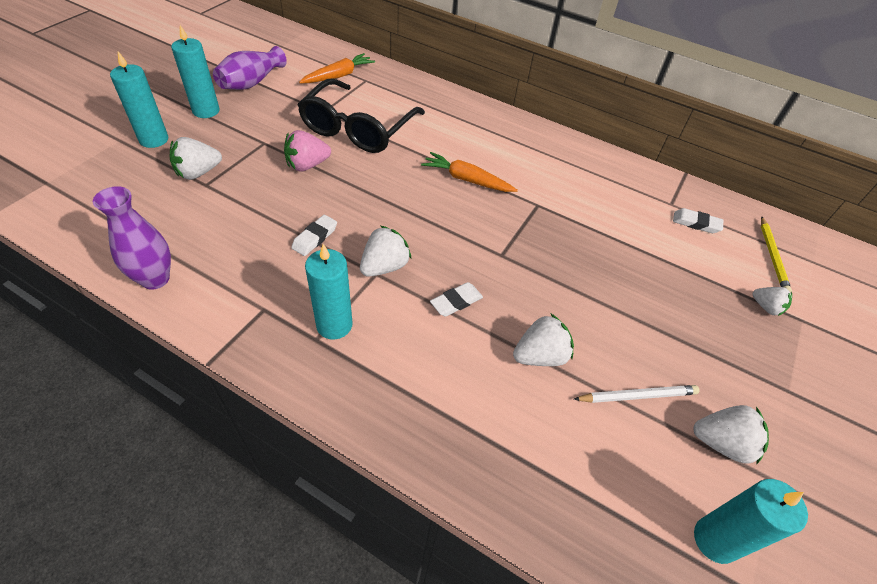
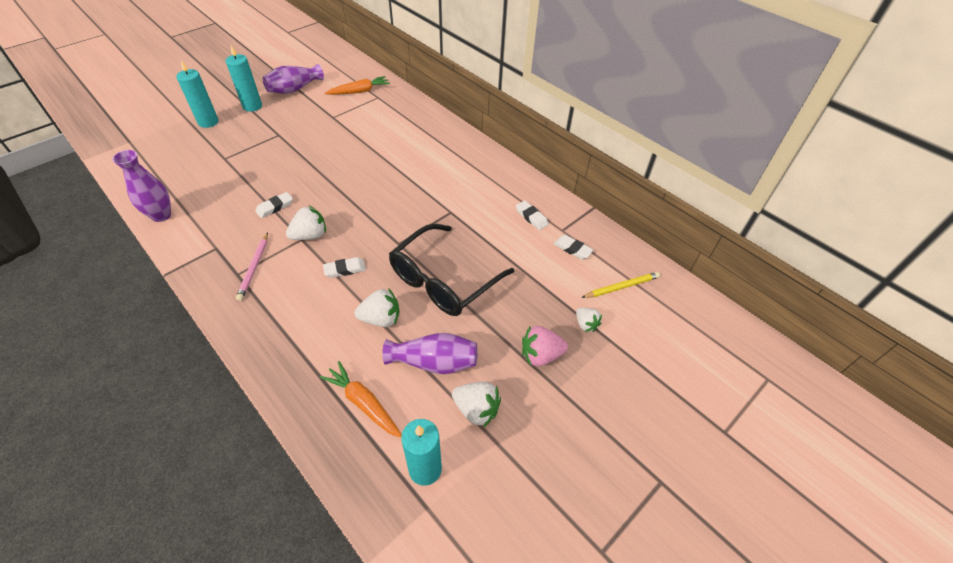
camera: 20 degrees right, 0 degrees up
white strawberry [170,137,222,180] -> none
pink strawberry [284,130,331,171] -> pink strawberry moved to [522,326,568,366]
black glasses [298,78,425,153] -> black glasses moved to [389,224,514,316]
turquoise candle [305,244,353,339] -> pink pencil [236,233,268,301]
orange carrot [421,152,518,192] -> orange carrot moved to [320,361,402,438]
white pencil [574,385,700,403] -> purple vase [382,333,478,374]
yellow pencil [761,216,792,293] -> yellow pencil turned 135 degrees counterclockwise [581,272,660,298]
none -> white eraser [516,201,549,230]

